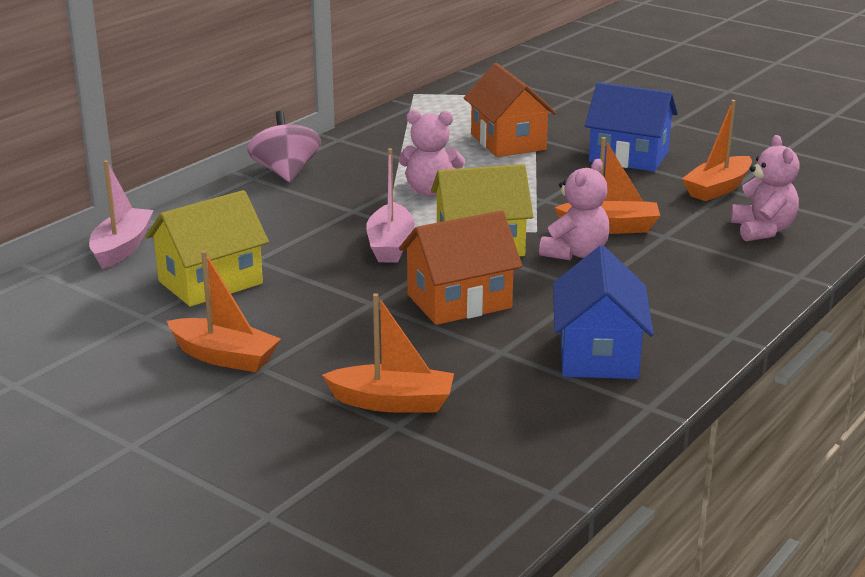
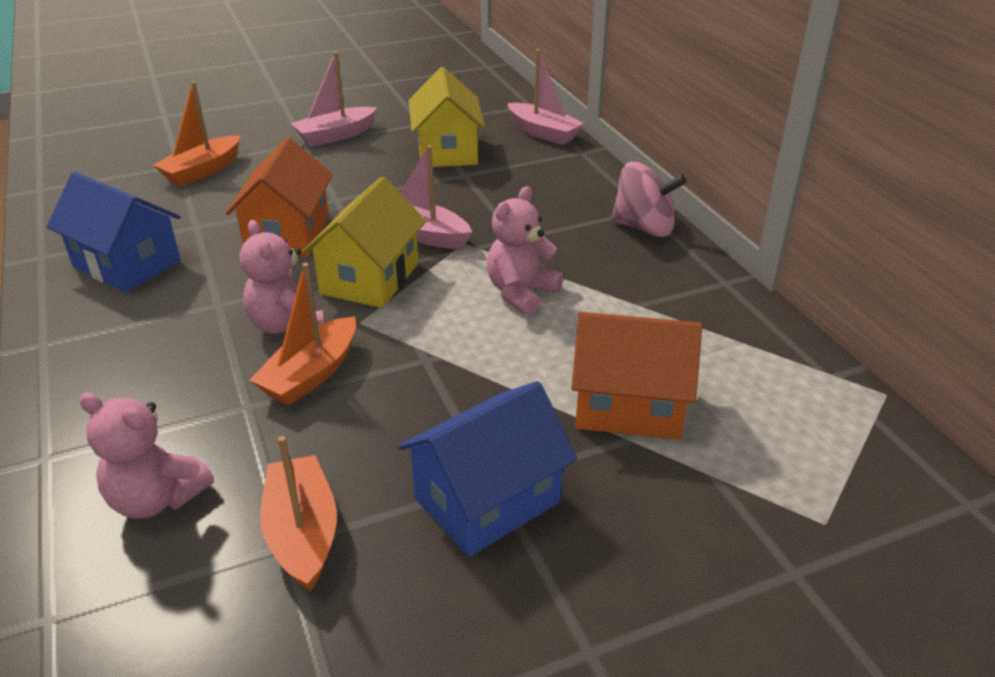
camera: 120 degrees right, 10 degrees up
orange boat [167,250,281,372] -> pink boat [291,52,377,147]

